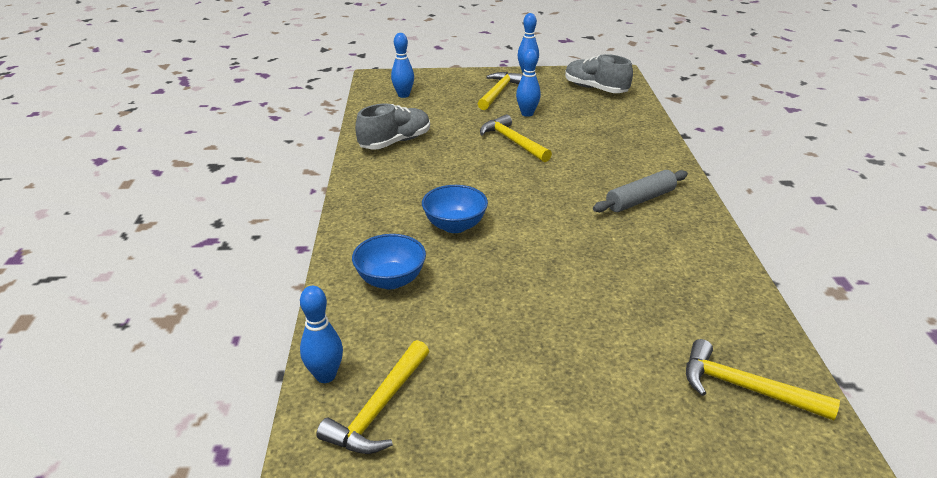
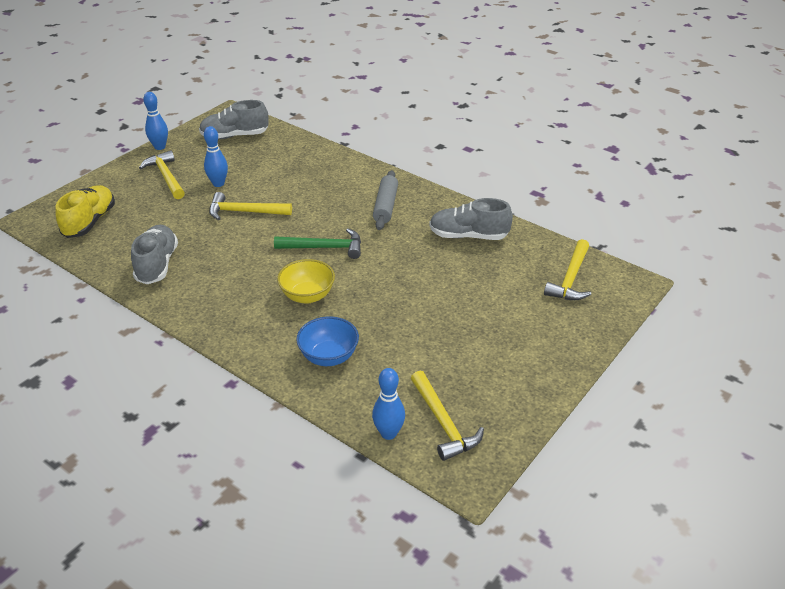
camera: 50 degrees left, 5 degrees up
blue bowling pin [391,33,414,98] -> yellow shoe [55,185,115,238]
blue bowl [422,185,488,233] -> yellow bowl [277,259,335,304]
yellow hammer [686,339,840,420] -> yellow hammer turned 45 degrees counterclockwise [544,239,591,300]
none -> green hammer [274,228,361,259]
none -> grey shoe [429,198,513,240]

